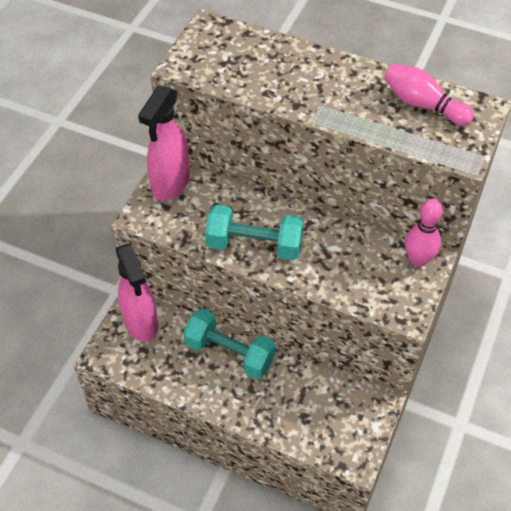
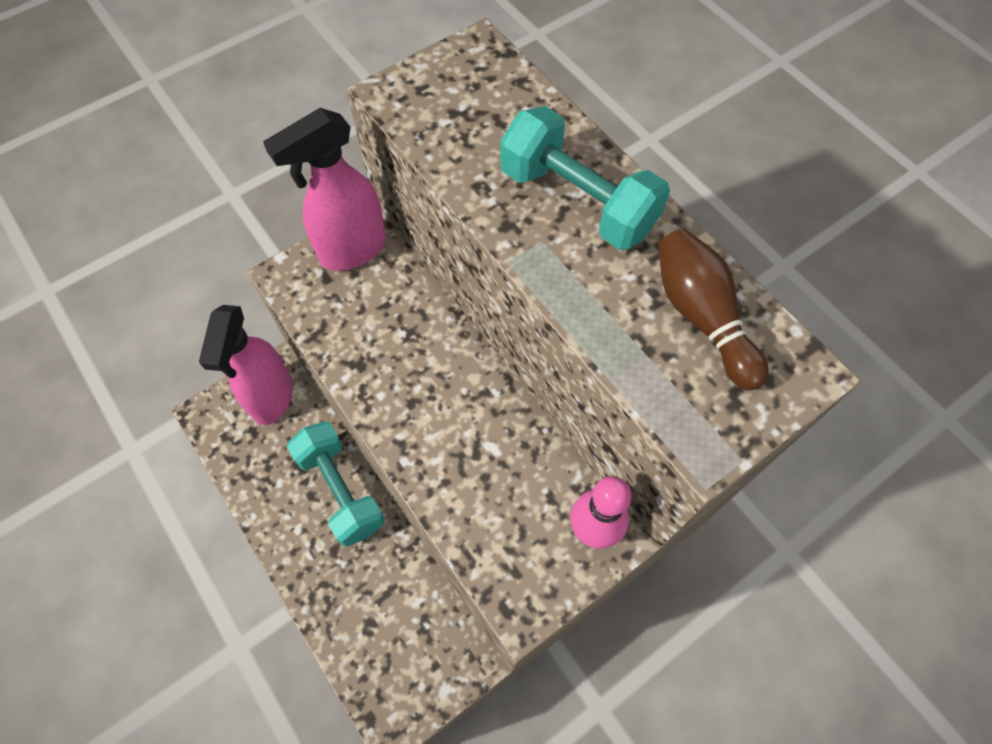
camera: 30 degrees right, 10 degrees up
turquoise dumbbell [205,205,304,260] -> turquoise dumbbell moved to [500,106,670,250]
pink bowling pin [384,64,474,126] -> brown bowling pin [658,228,769,390]

